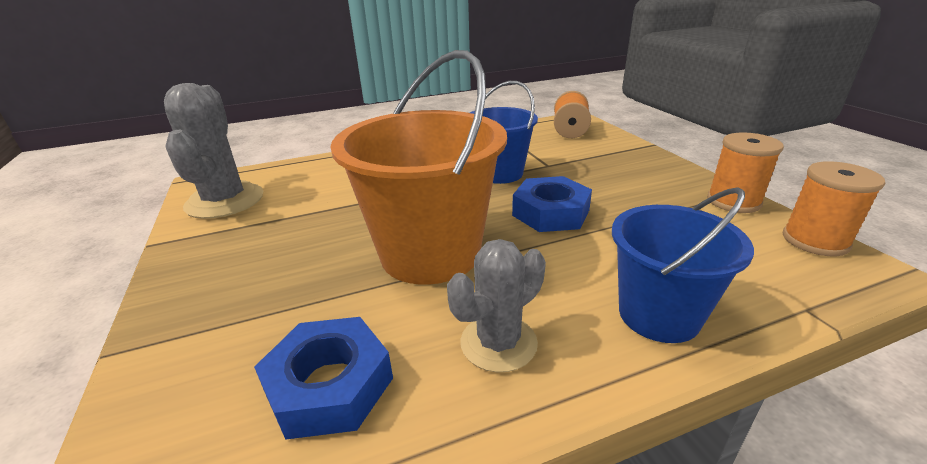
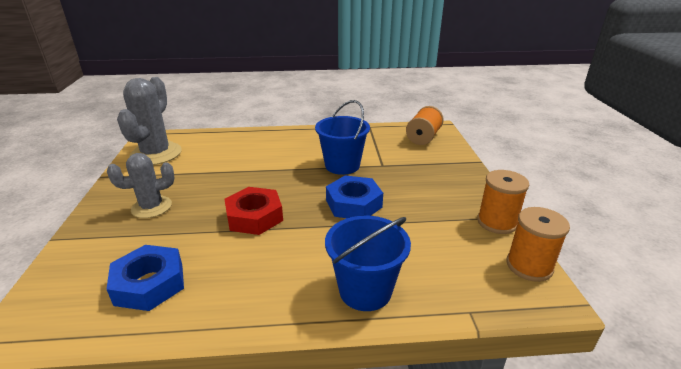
camera: 15 degrees right, 0 degrees up
orange bucket [331,50,507,285] -> red nut [224,187,283,235]
grey cactus [447,239,546,373] -> grey cactus moved to [107,153,175,218]

